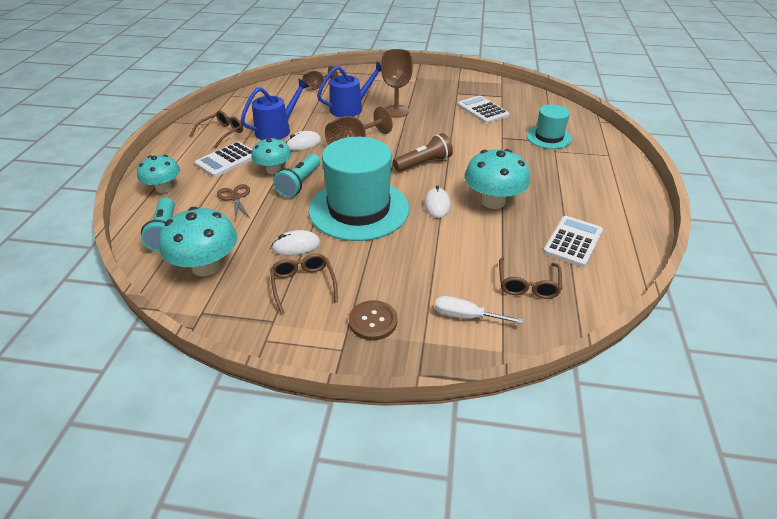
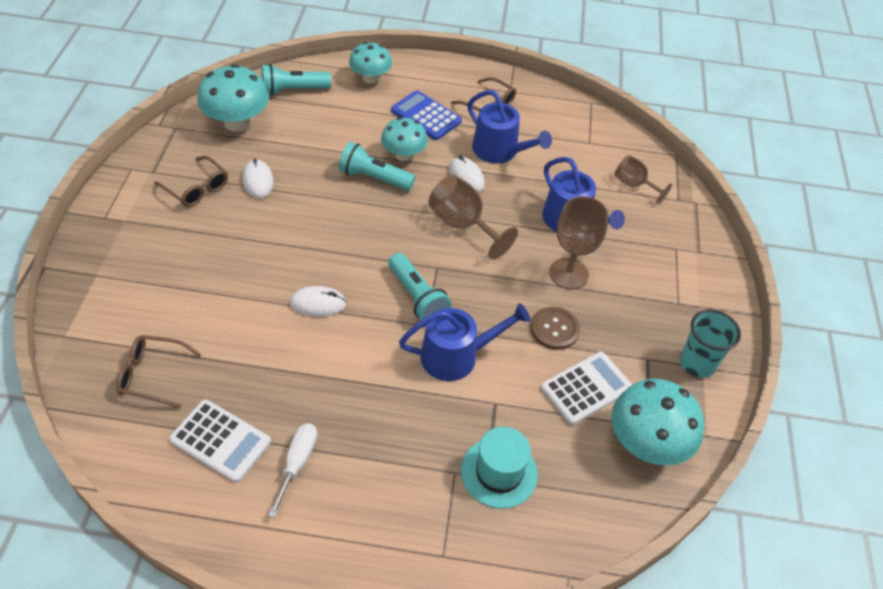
camera: 85 degrees right, 10 degrees up
white calculator [195,142,252,177] -> blue calculator [391,90,462,140]
brown scissors [217,184,250,222] -> none
brown glasses [270,254,338,314] -> brown glasses turned 60 degrees clockwise [154,156,228,207]
turquoise hat [309,137,409,241] -> none
brown button [349,300,398,340] -> brown button moved to [530,307,580,350]
brown flashlight [393,133,453,172] -> turquoise flashlight [388,253,451,320]
white screwdriver [435,296,524,324] -> white screwdriver moved to [268,423,317,518]
turquoise mushroom [465,149,530,209] -> turquoise mushroom moved to [611,379,704,466]
none -> blue watering can [399,303,530,381]
none -> turquoise cup [680,310,741,378]

